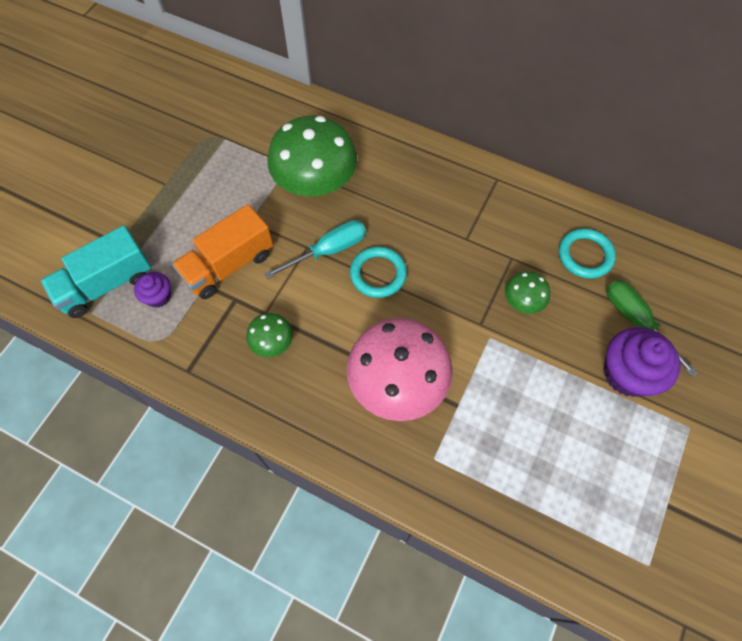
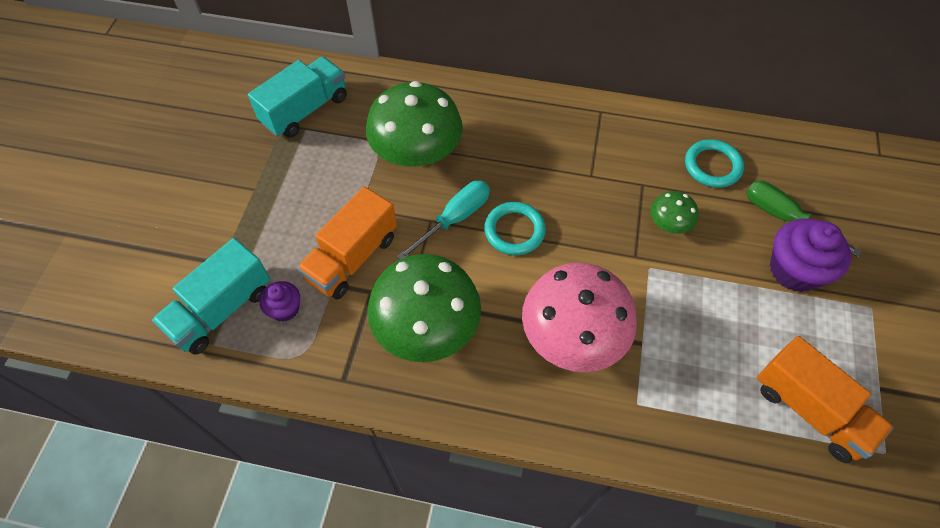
camera: 15 degrees left, 5 degrees down
green mushroom [246,313,293,357] -> green mushroom [367,254,481,362], size x2.13
none -> turquoise truck [248,57,347,138]
none -> orange truck [757,336,894,463]

